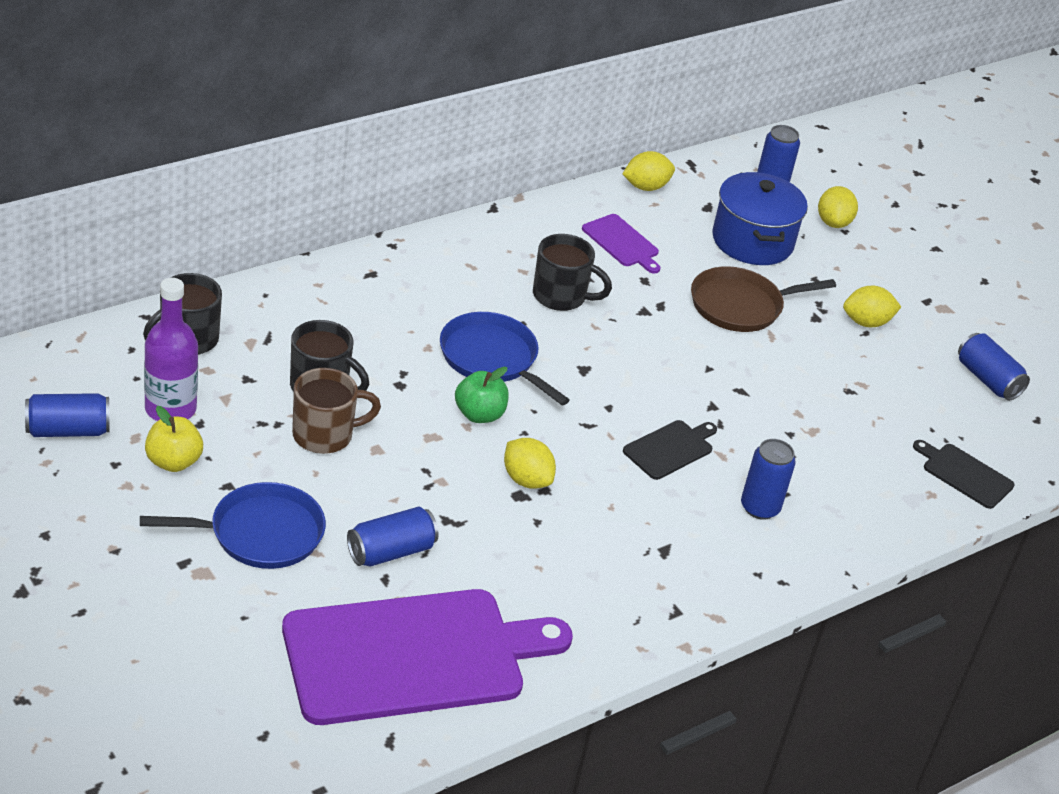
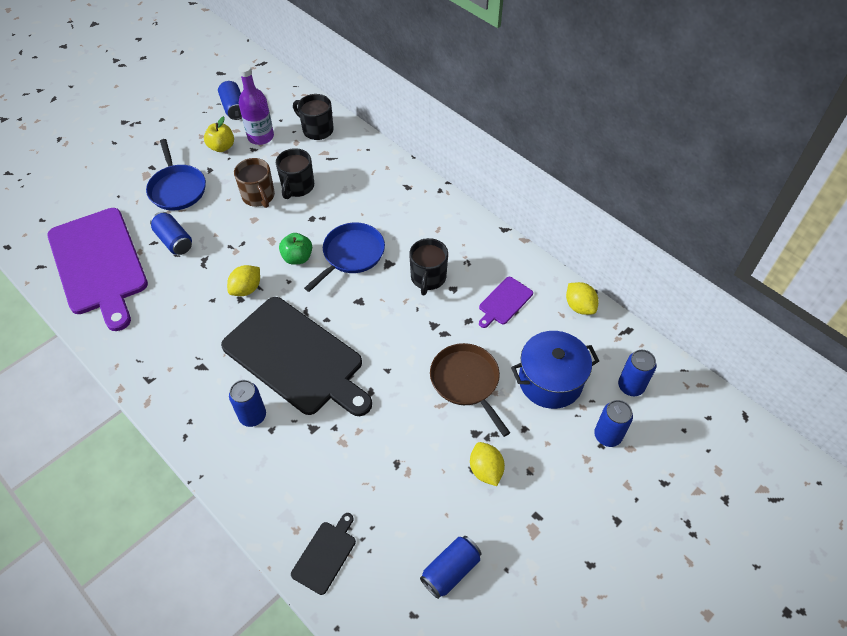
camera: 85 degrees right, 15 degrees up
black cutting board [623,420,717,480] -> black cutting board [221,297,372,416], size x2.35
yellow lemon [818,186,858,228] -> blue can [594,400,633,447]

